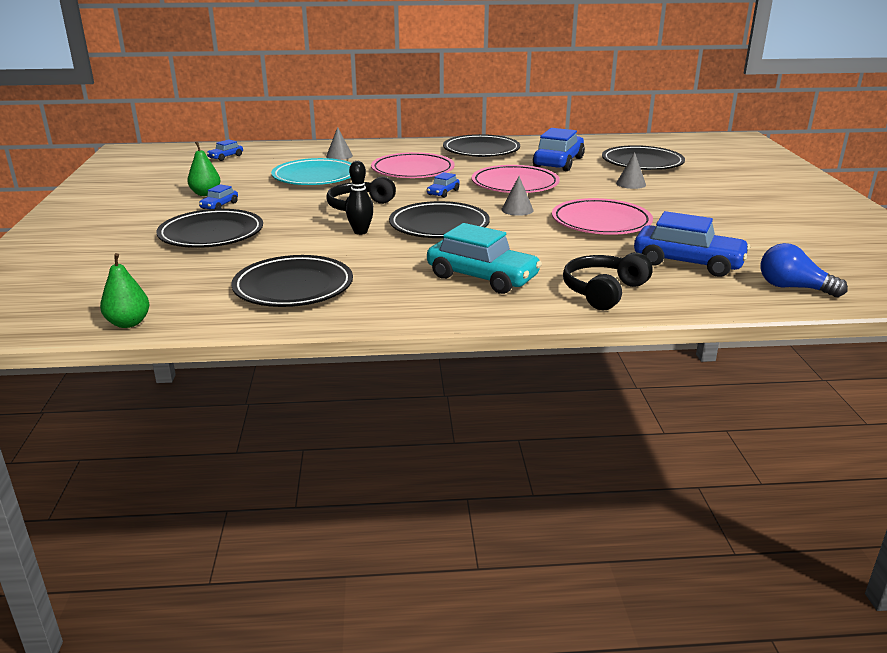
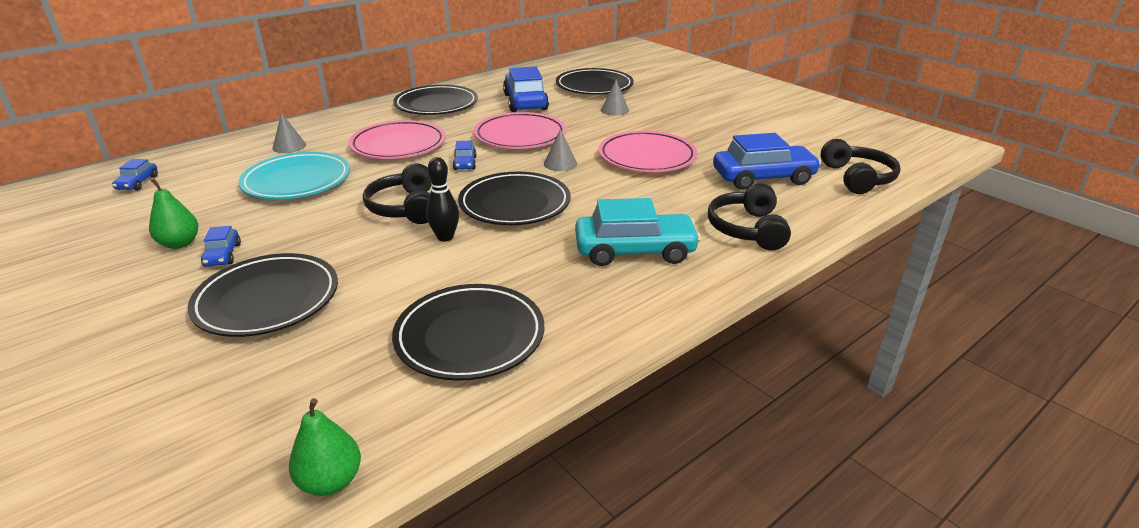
camera: 35 degrees left, 5 degrees up
blue light bulb [760,243,848,297] -> black headphones [820,139,901,194]

